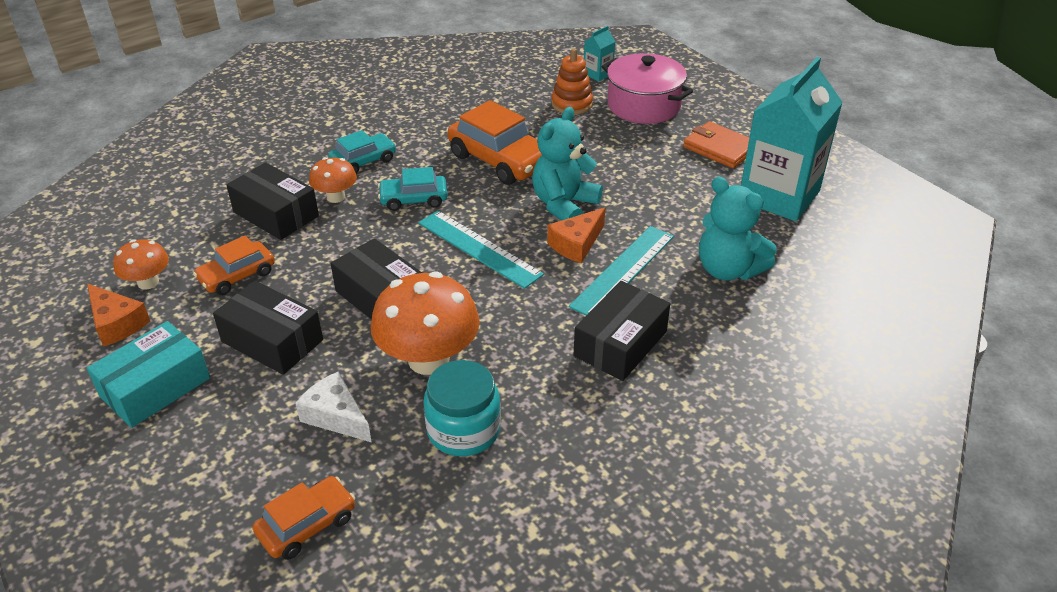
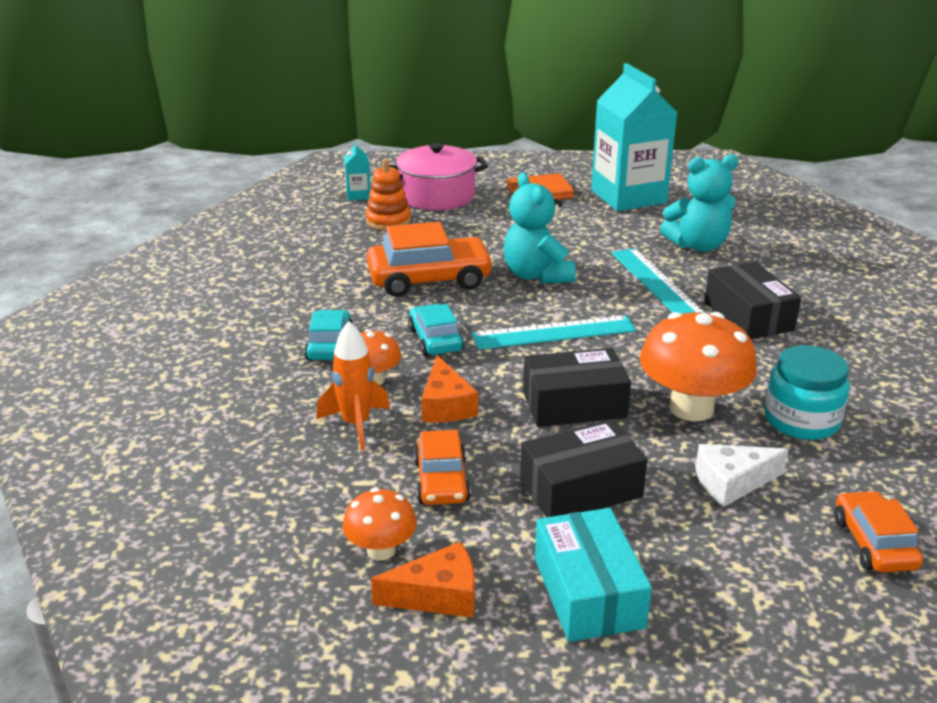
camera: 55 degrees left, 10 degrees down
black box [226,162,319,240] -> orange rocket [316,321,390,451]
turquoise car [378,167,448,211] -> turquoise car turned 135 degrees clockwise [408,304,464,356]
orange cheese [547,208,605,263] -> orange cheese moved to [421,355,478,422]

